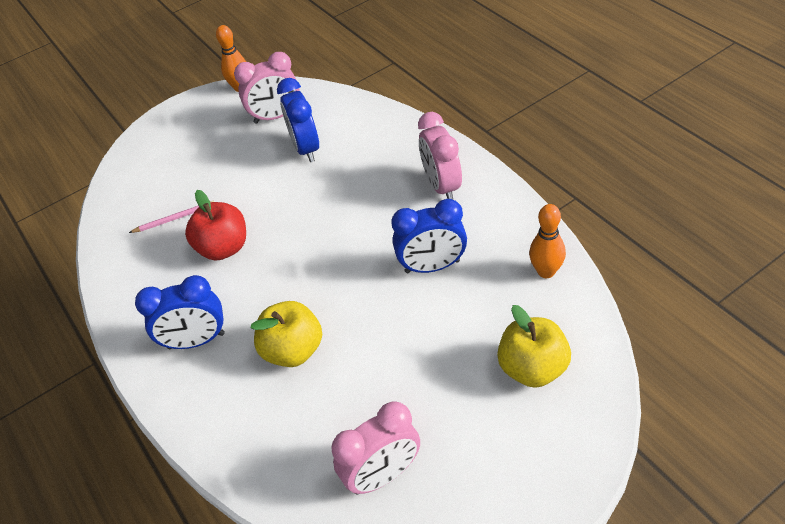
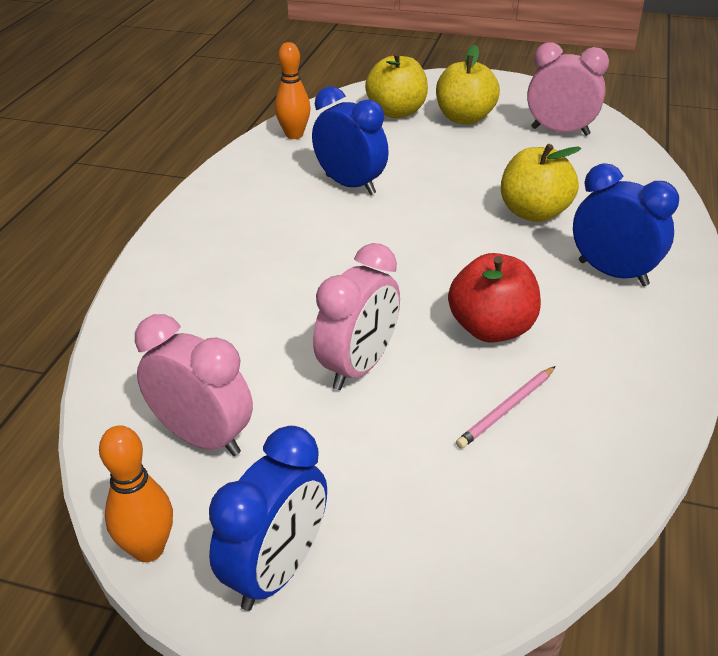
camera: 135 degrees left, 10 degrees down
pink pencil [129,201,214,233] -> pink pencil turned 75 degrees counterclockwise [456,366,556,448]
blue clock [277,78,319,162] -> blue clock moved to [209,426,327,611]
pink clock [418,112,462,200] -> pink clock moved to [313,243,400,390]
none -> yellow apple [436,45,500,125]

